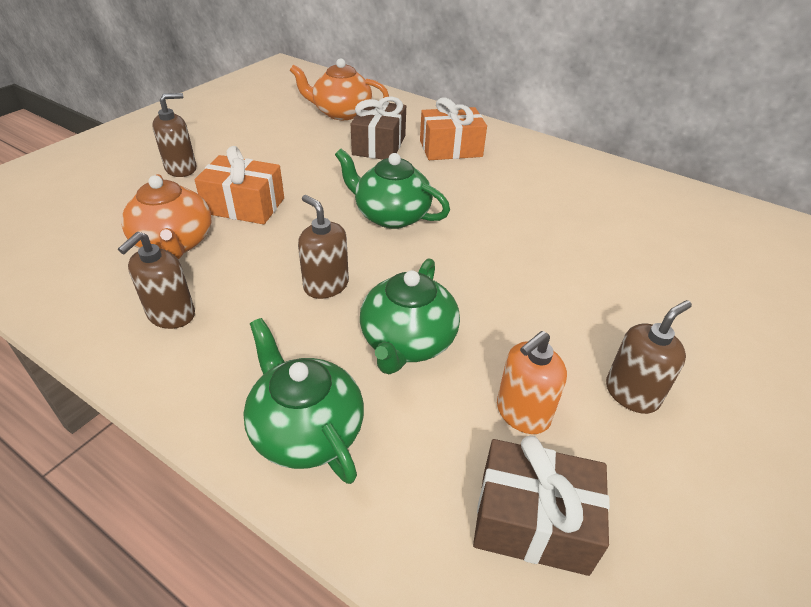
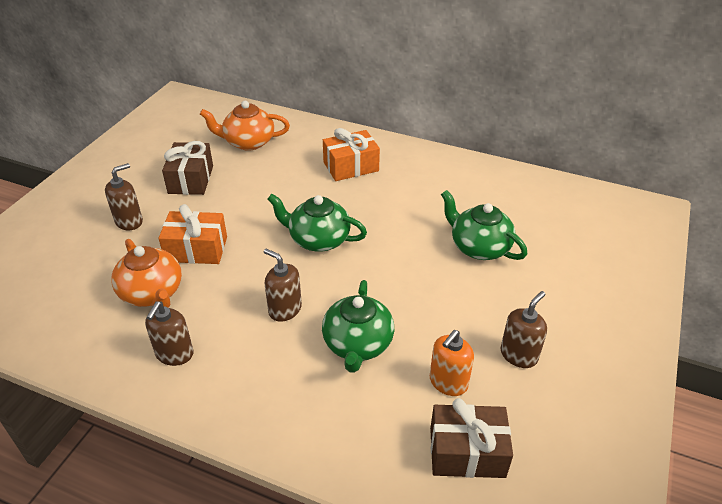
camera: 10 degrees left, 0 degrees up
green teapot [243,318,364,484] -> green teapot moved to [441,190,527,260]
brown gift [351,96,406,159] -> brown gift moved to [162,141,213,195]

